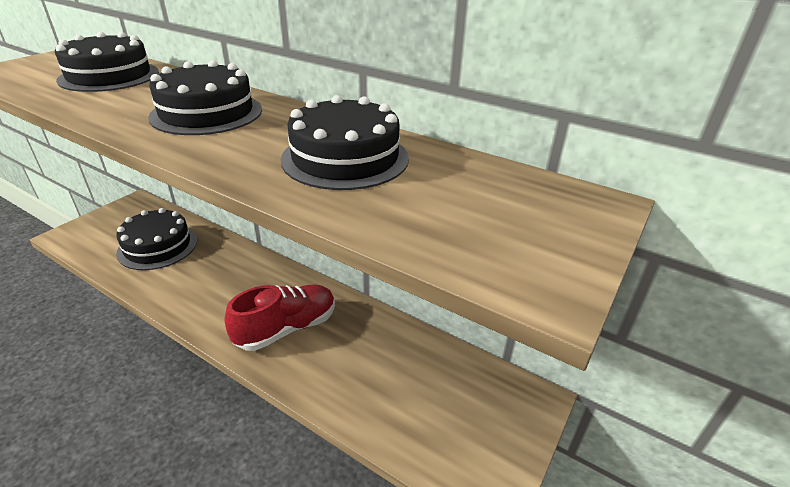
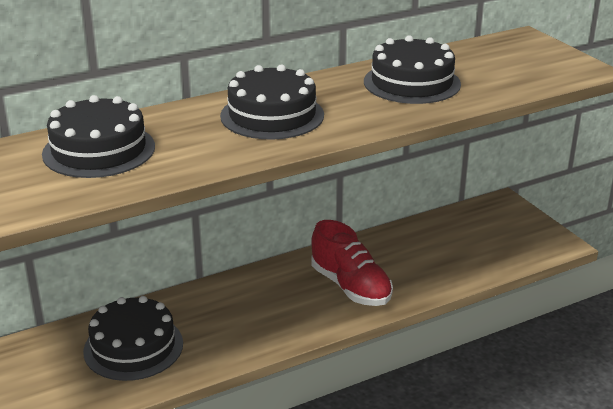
camera: 60 degrees left, 5 degrees down
red shoe [225,285,335,351] -> red shoe turned 150 degrees clockwise [311,220,393,306]

